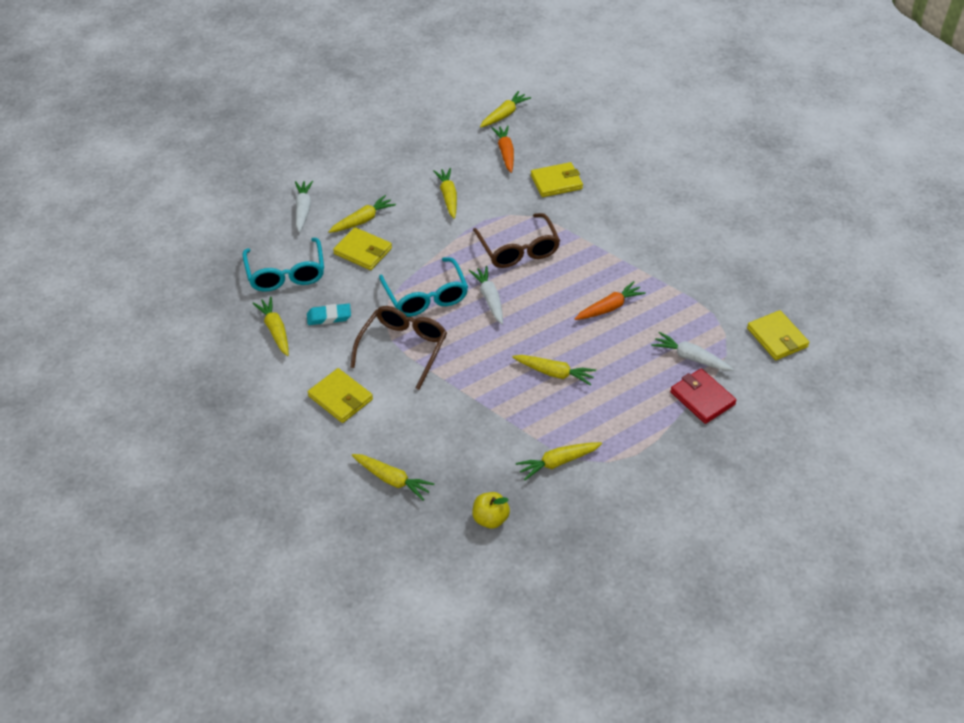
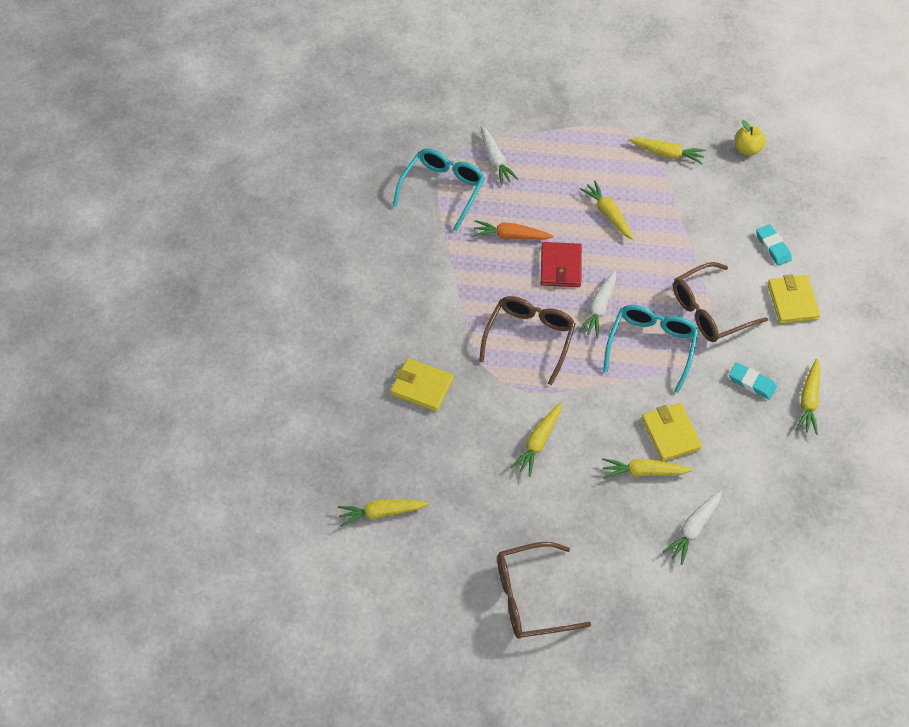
camera: 140 degrees left, 10 degrees up
turquoise glasses [242,238,324,292] -> turquoise glasses moved to [393,149,485,231]
yellow carrot [352,454,435,501] -> none
orange carrot [492,126,514,173] -> none
red wallet [670,368,737,424] -> red wallet moved to [540,242,582,287]
yellow wallet [747,310,809,360] -> none
none -> brown glasses [497,542,591,639]
none -> turquoise eraser [756,224,792,266]

